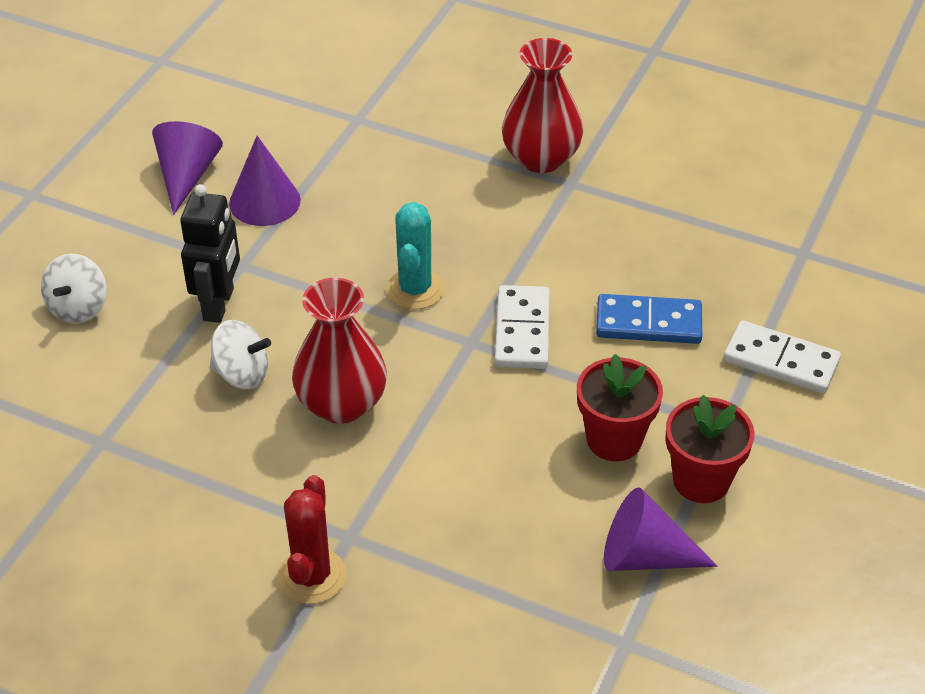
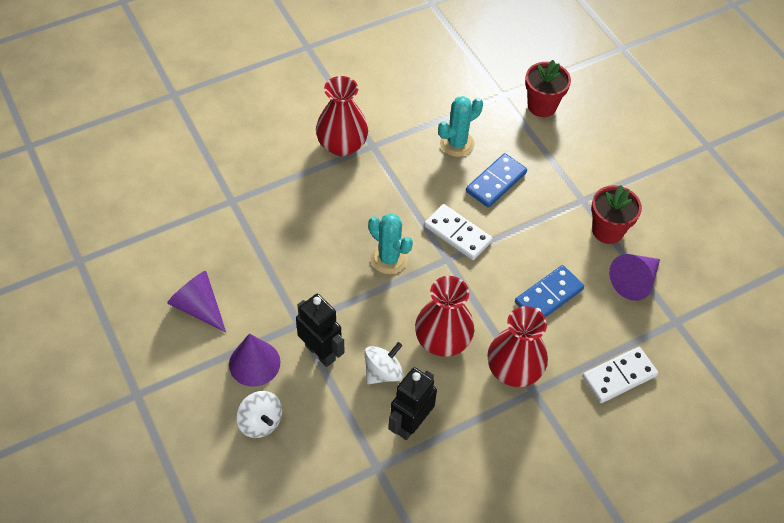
camera: 55 degrees left, 10 degrees up
purple cone [229,136,301,226] -> purple cone moved to [229,333,280,387]
red cactus [278,475,346,604] -> none
red flower pot [577,354,663,461] -> red flower pot moved to [525,60,571,117]
white domino [723,320,841,394] -> white domino moved to [582,347,658,403]
none -> black robot [389,367,437,440]
none -> turquoise cactus [438,96,483,157]
none -> red vase [487,306,548,387]
none -> blue domino [515,265,584,318]

